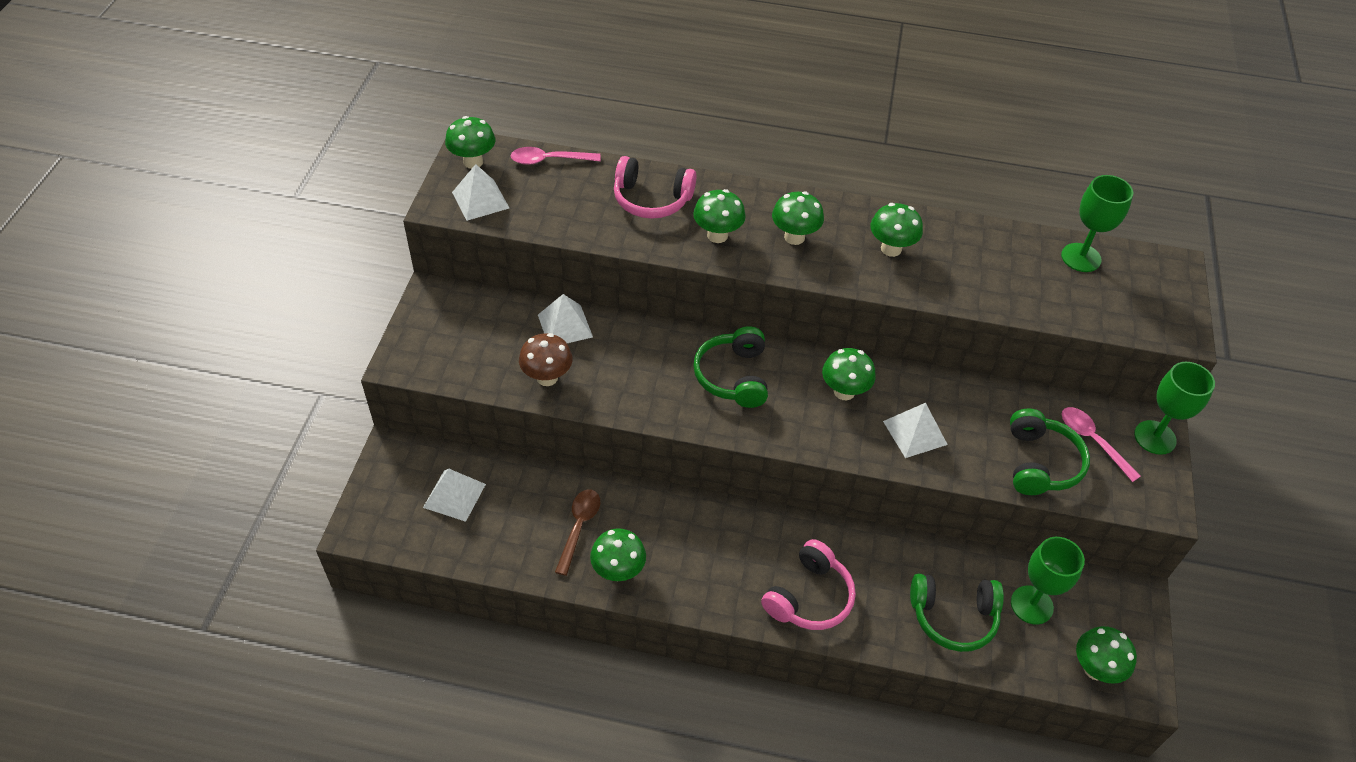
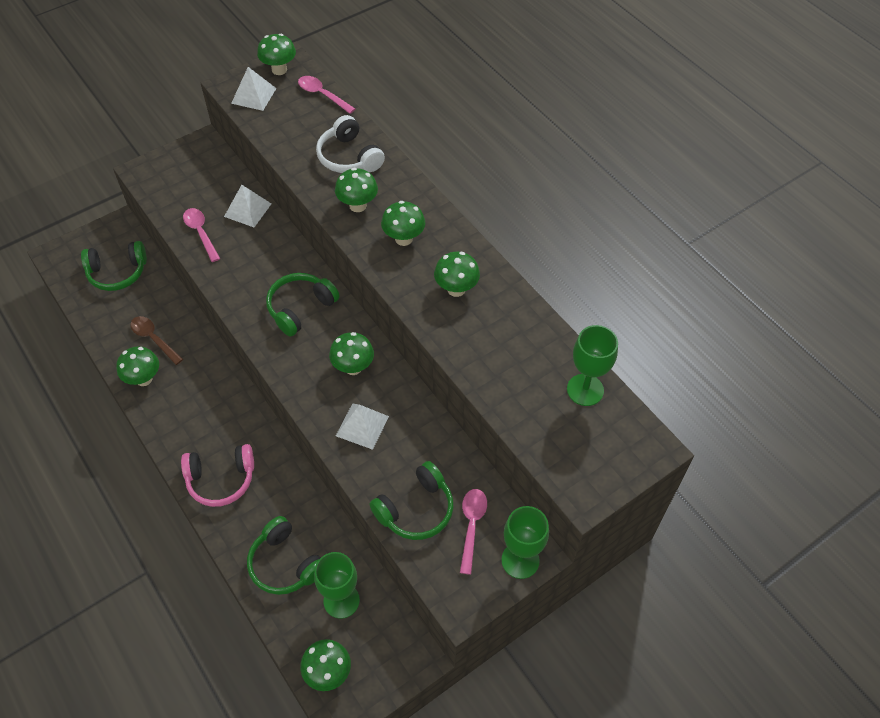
camera: 45 degrees right, 5 degrees up
white pyramid [423,468,486,522] -> green headphones [81,241,147,291]
brown mushroom [519,333,573,386] -> pink spoon [183,208,220,262]
brown spoon [555,489,600,576] -> brown spoon turned 105 degrees counterclockwise [130,316,183,365]
pink headphones [614,156,696,219] -> white headphones [316,115,385,173]

